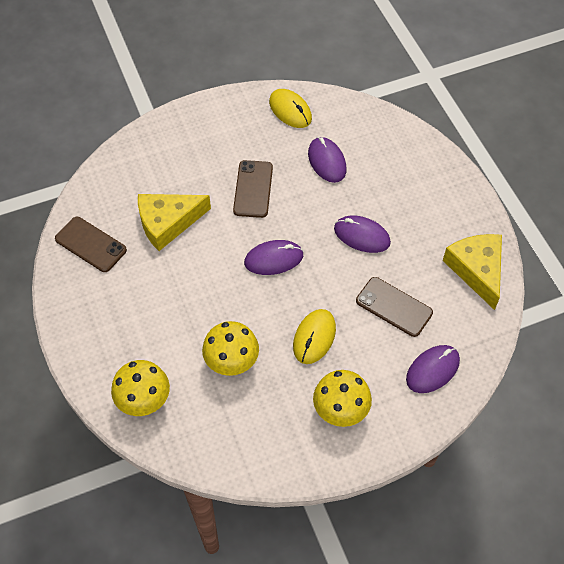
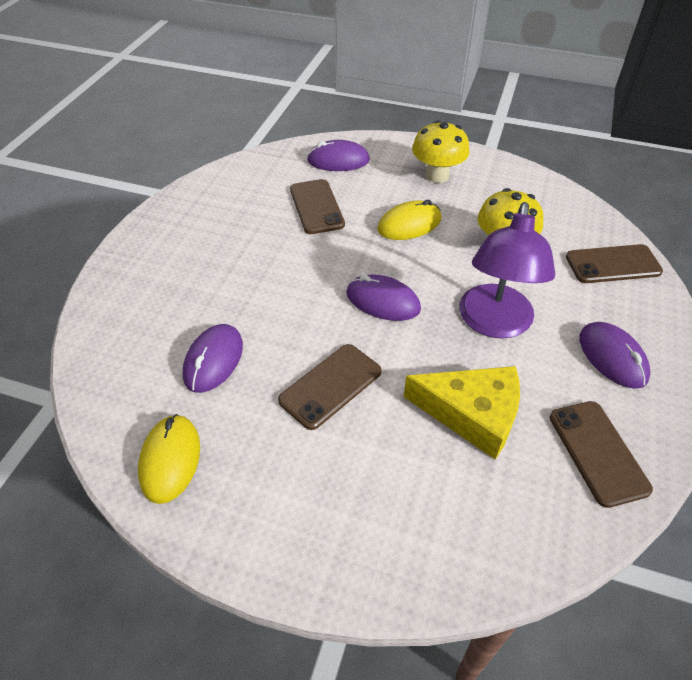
camera: 140 degrees left, 10 degrees down
yellow mushroom [111,360,170,416] -> brown phone [566,244,663,283]
purple mouse [334,216,391,253] -> purple mouse moved to [579,322,651,389]
yellow cheese [443,234,502,310] -> none
none -> purple lamp [459,202,555,338]

